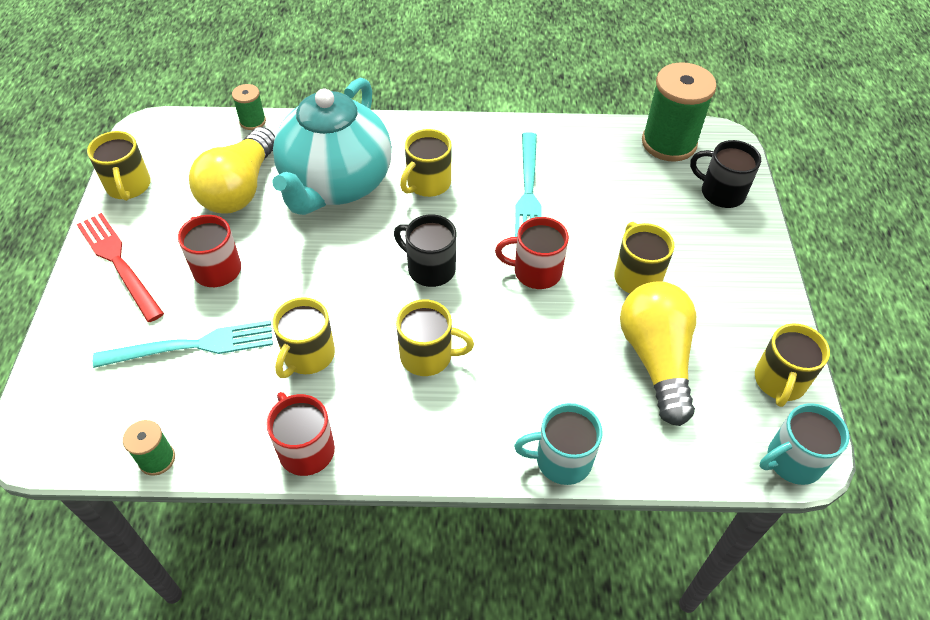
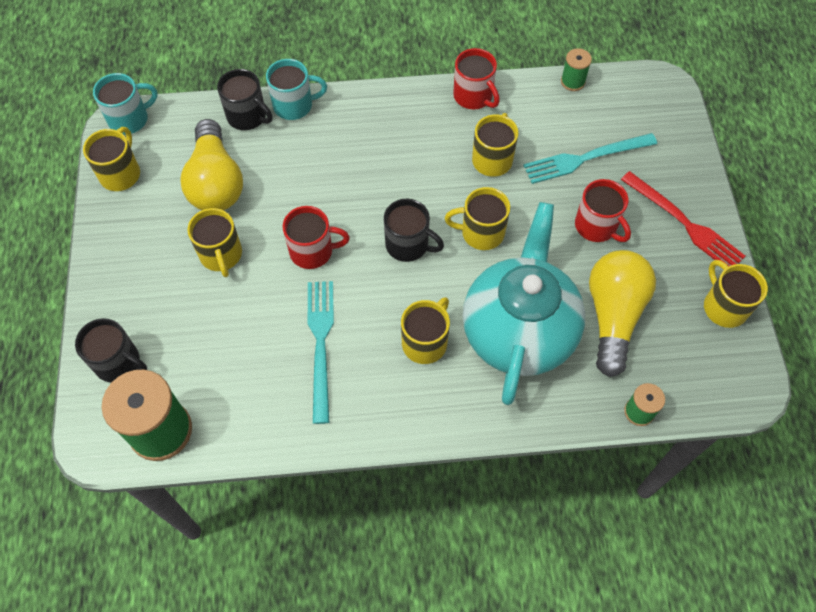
camera: 175 degrees right, 10 degrees up
yellow mug [396,299,474,376] -> yellow mug moved to [445,187,510,250]
none -> black mug [217,69,273,130]

